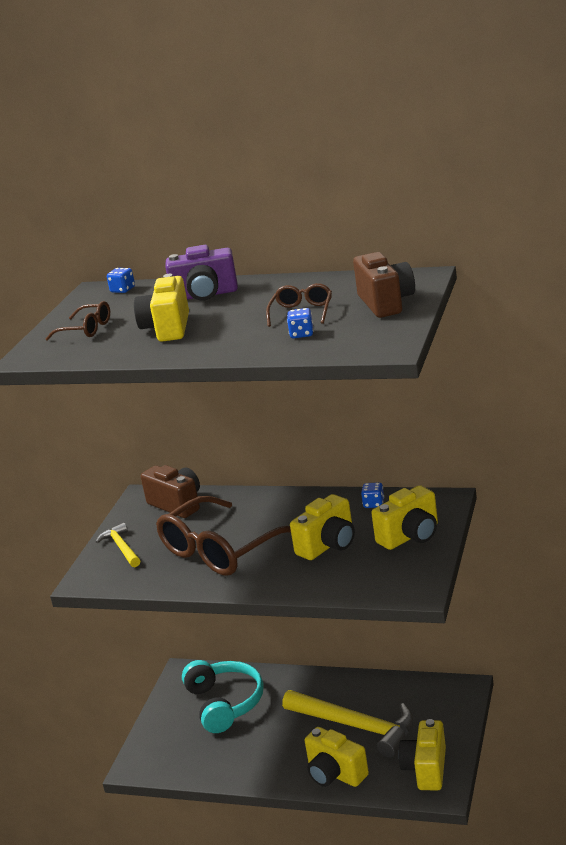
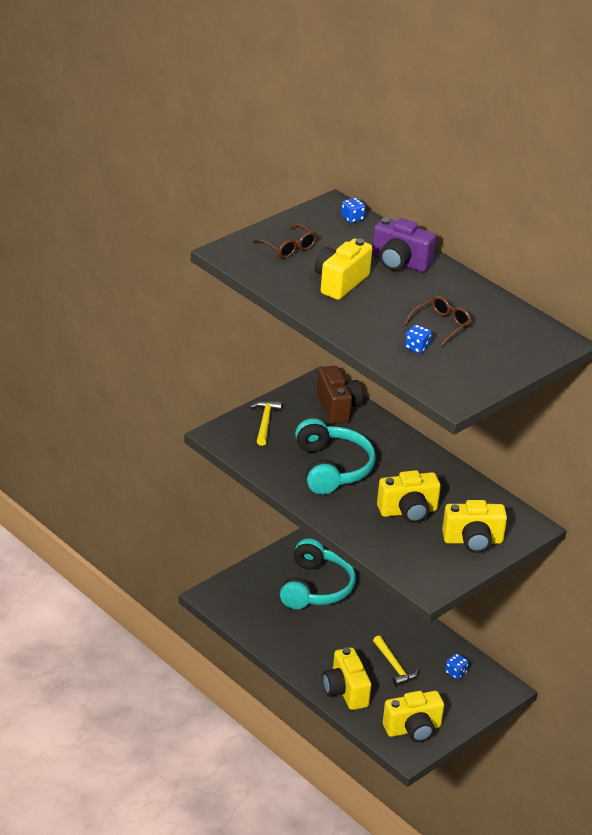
camera: 25 degrees right, 10 degrees up
brown glasses [156,496,291,576] -> turquoise headphones [295,418,376,494]
yellow hammer [282,690,413,758] -> yellow hammer [373,636,419,686], size x0.51
brown camera [353,252,415,318] -> none
blue dice [361,482,384,508] -> blue dice moved to [445,653,469,680]
yellow camera [398,719,446,790] -> yellow camera turned 150 degrees counterclockwise [383,691,444,742]

